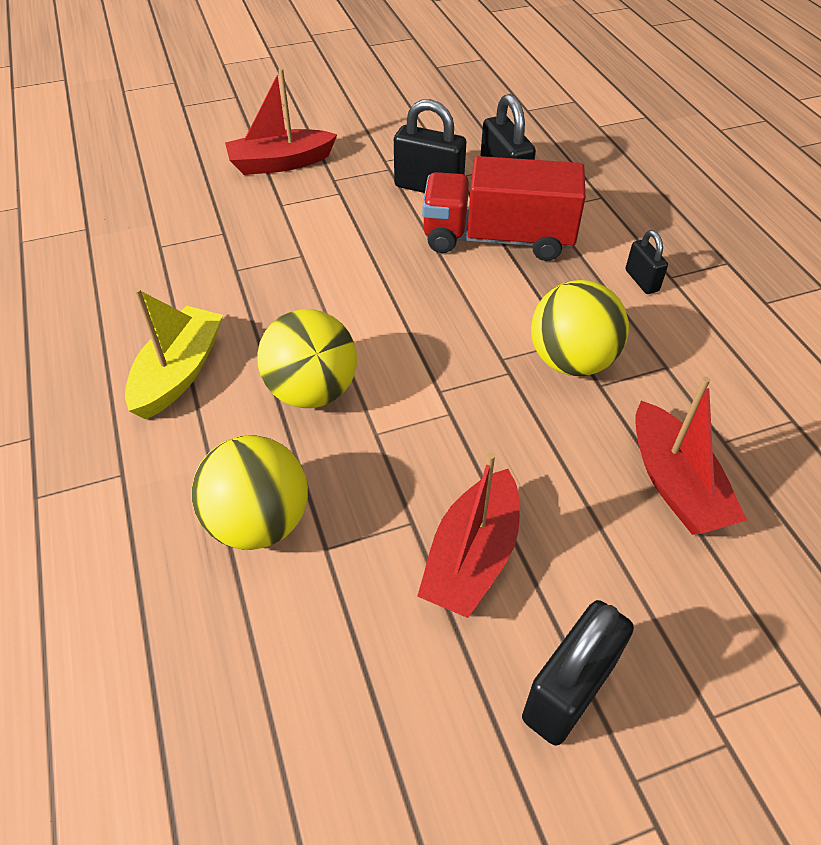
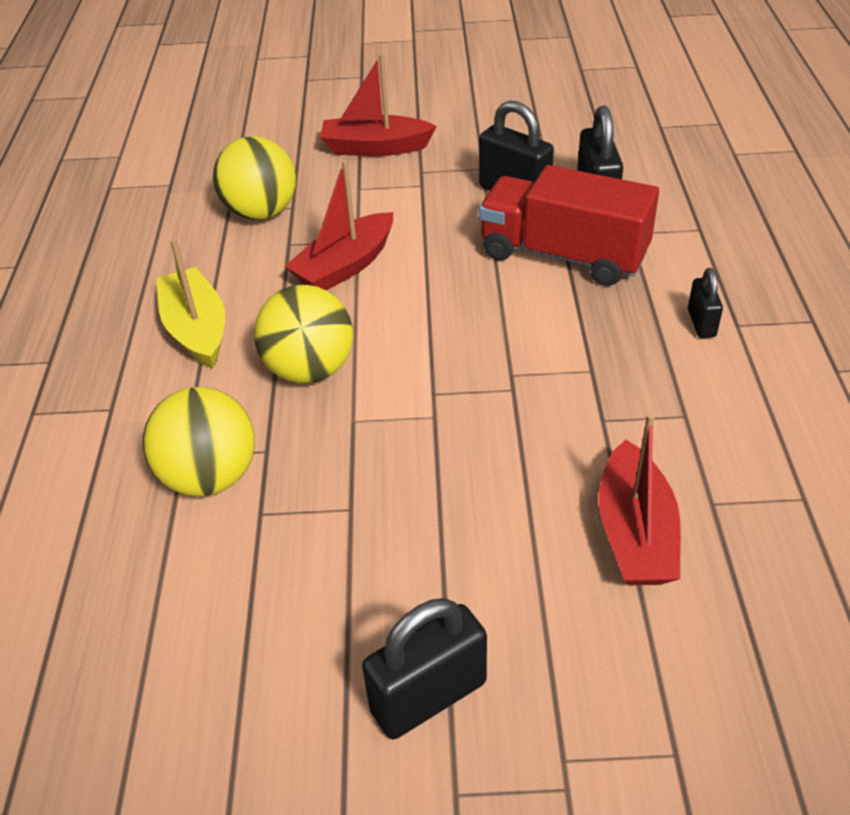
camera: 20 degrees right, 5 degrees down
yellow boat [125,288,223,419] -> yellow boat turned 60 degrees counterclockwise [157,239,225,369]
red boat [417,452,520,618] -> red boat moved to [285,160,393,290]
yellow ball [531,280,629,376] -> yellow ball moved to [213,137,296,220]

